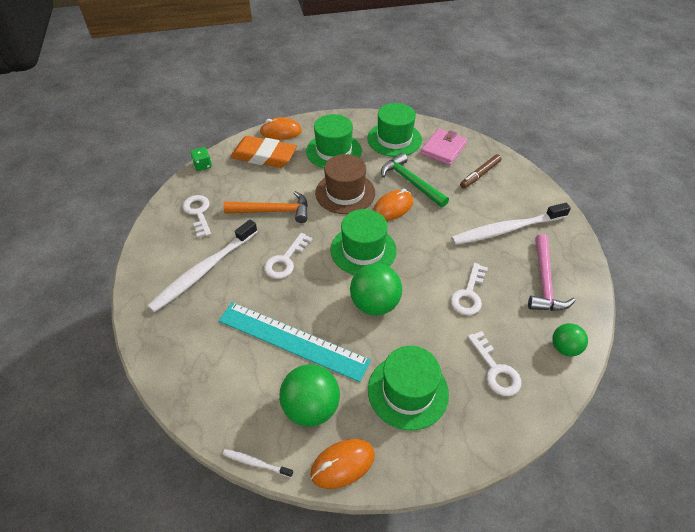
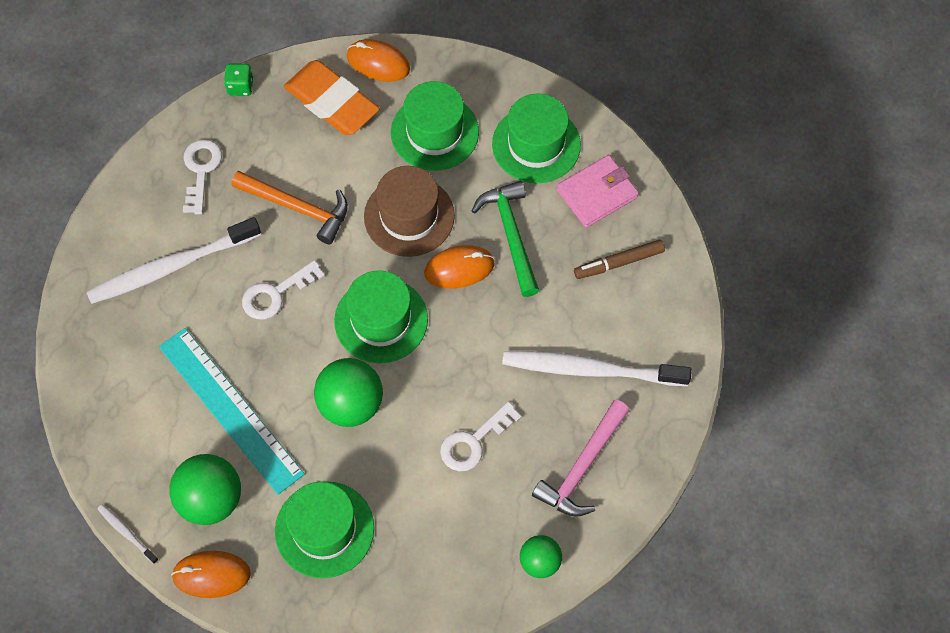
camera: 25 degrees right, 15 degrees up
white key [467,331,521,396] -> none

